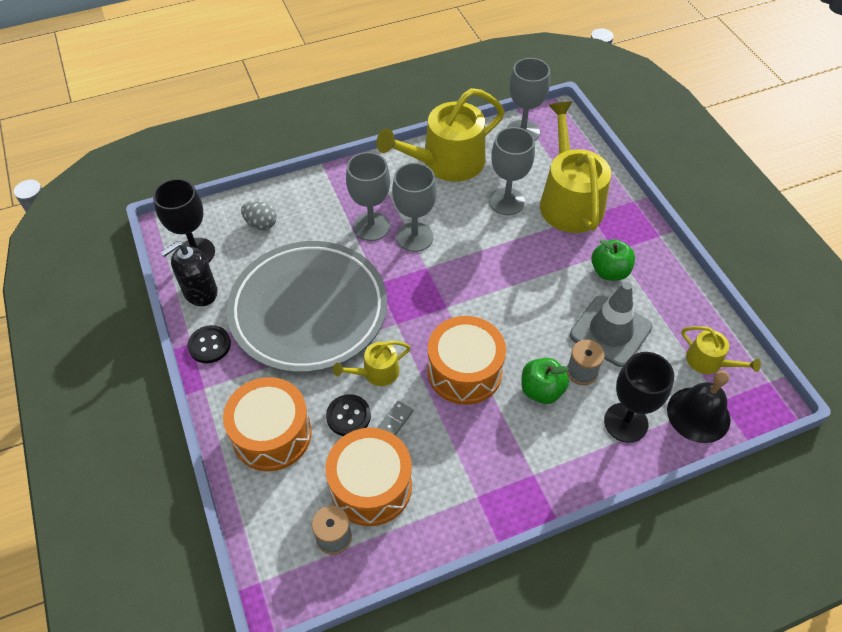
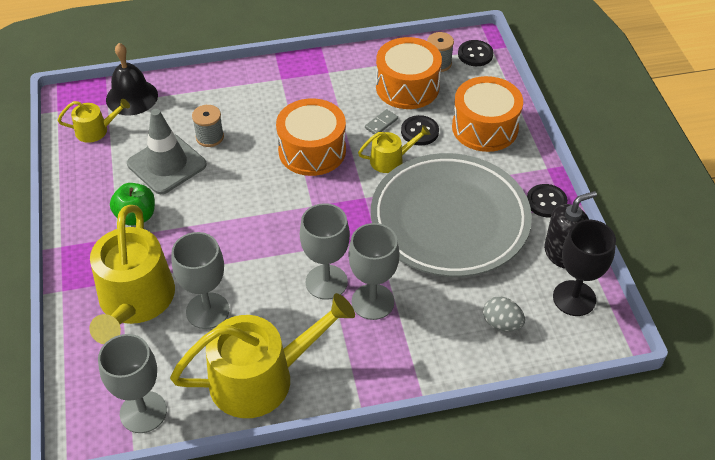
camera: 170 degrees left, 5 degrees down
green apple [521,358,569,404] -> none
black goblet [604,352,674,443] -> none
yellow watering can [681,326,761,374] -> yellow watering can turned 120 degrees clockwise [58,99,130,143]
none -> black button [458,40,494,66]

